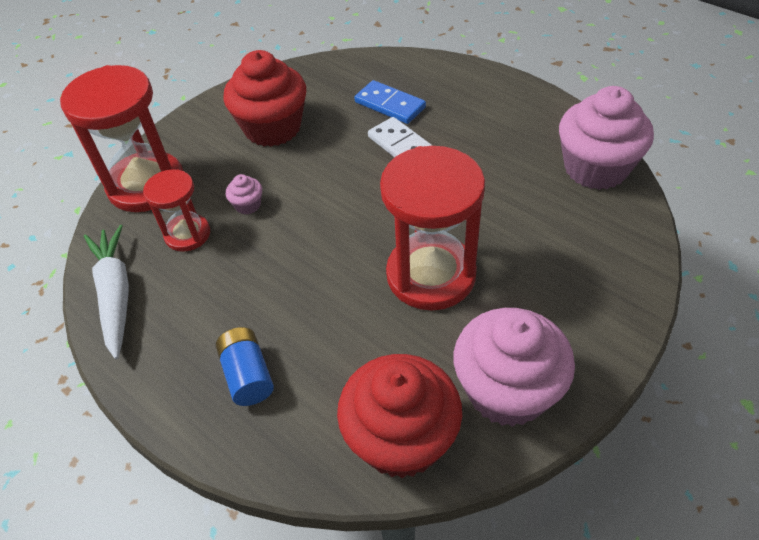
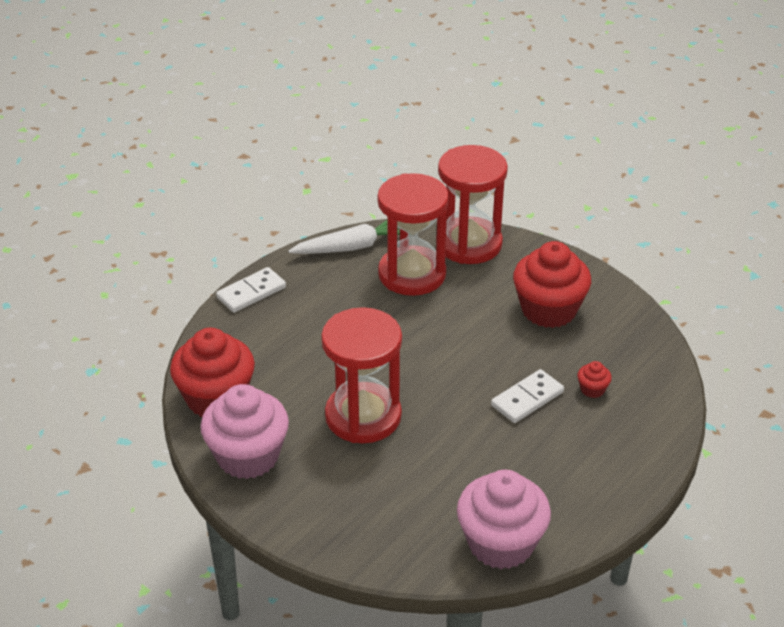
camera: 85 degrees right, 10 degrees down
red hourglass [143,169,210,252] -> red hourglass [378,173,449,296], size x1.80
blue battery [216,327,274,406] -> none
pink cupcake [226,174,262,215] -> none
blue domino [354,80,426,124] -> red cupcake [578,361,612,398]
none -> white domino [216,267,286,313]

